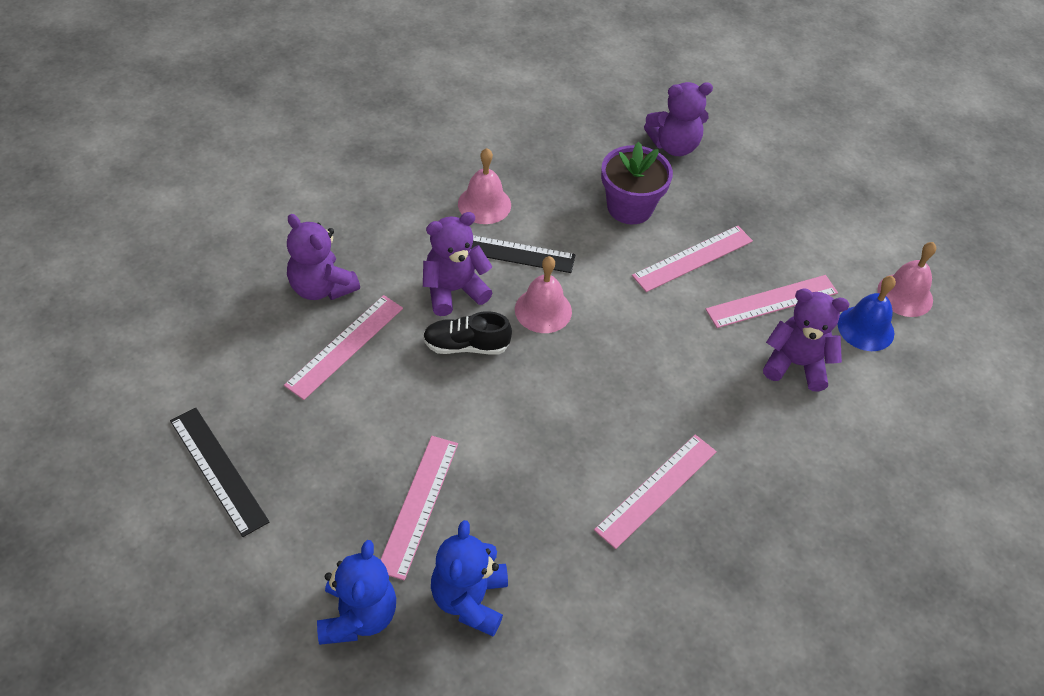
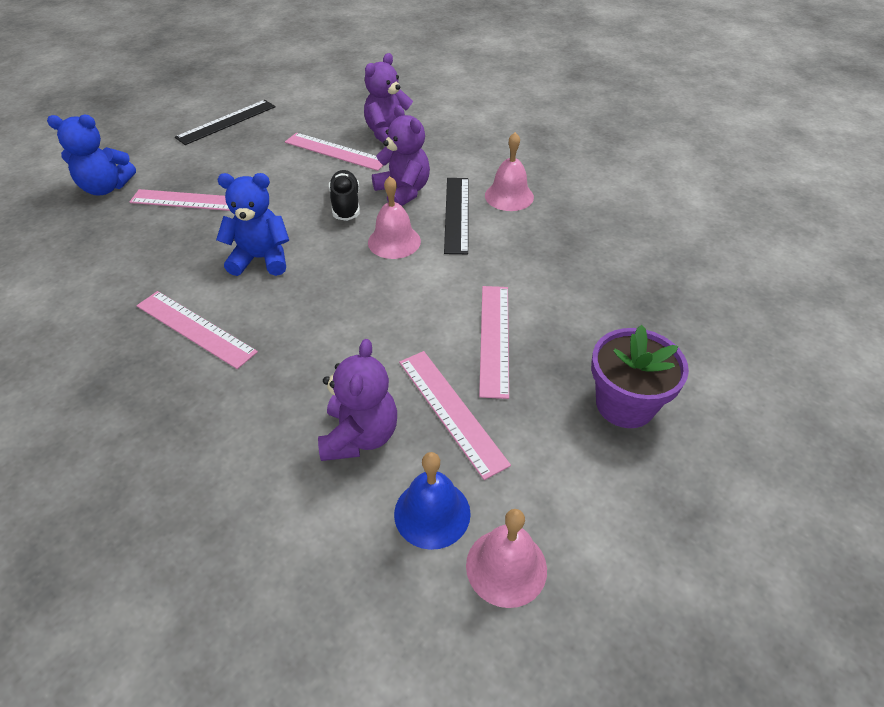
camera: 85 degrees right, 5 degrees down
blue teddy bear [431,520,508,637] -> blue teddy bear moved to [216,173,289,276]
purple flower pot [601,142,673,224] -> purple flower pot moved to [591,325,689,428]
pink ruler [632,226,753,292] -> pink ruler turned 45 degrees clockwise [479,286,509,399]
purple teddy bear [644,82,713,156] -> none

